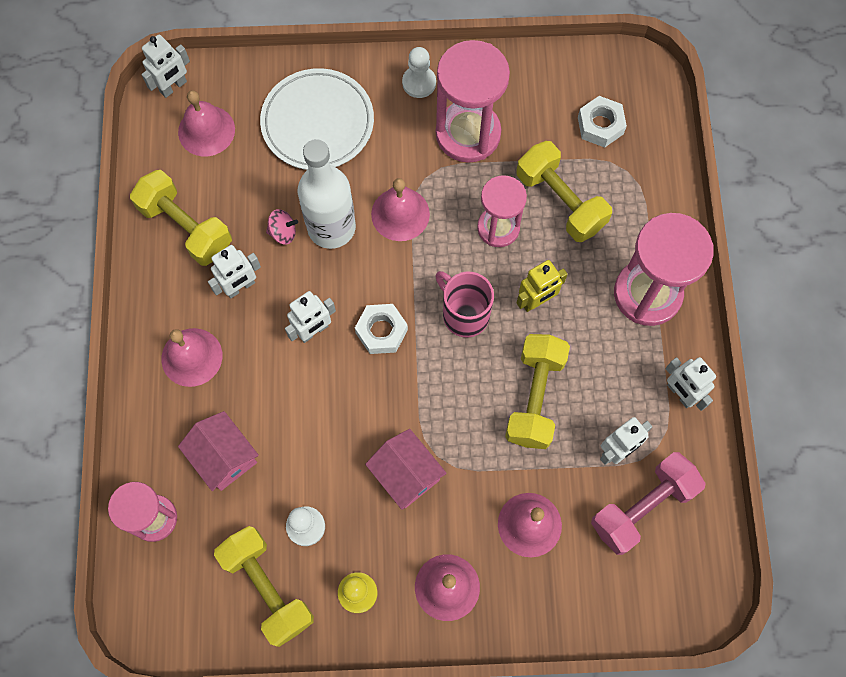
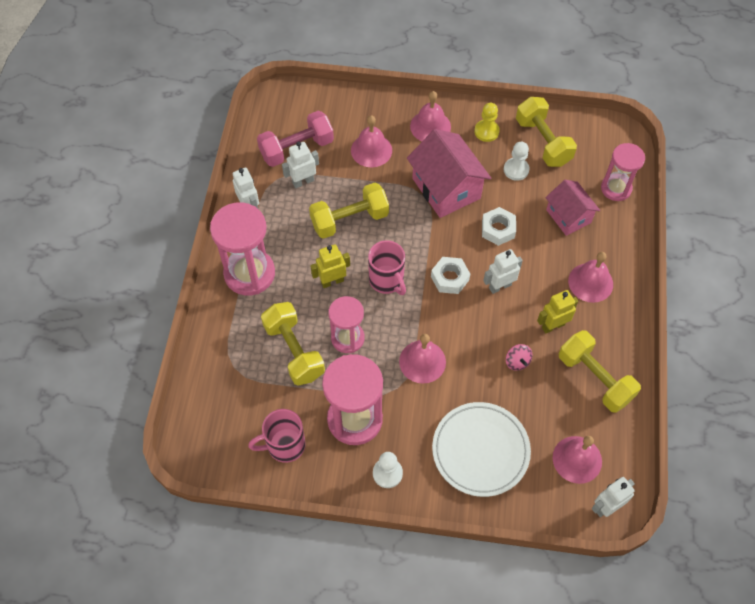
camera: 170 degrees left, 10 degrees down
white robot [208,245,261,298] -> yellow robot [537,290,578,333]
pink spinning top [266,209,298,245] -> pink spinning top turned 120 degrees counterclockwise [506,344,532,371]
white bottle [298,139,356,249] -> none
pink house [365,429,447,510] -> pink house [407,129,491,218], size x1.58
yellow dumbbell [505,334,570,449] -> yellow dumbbell turned 45 degrees clockwise [309,183,389,239]
white nut [578,96,627,148] -> white nut moved to [482,207,516,246]
none -> pink mug [248,409,306,463]

